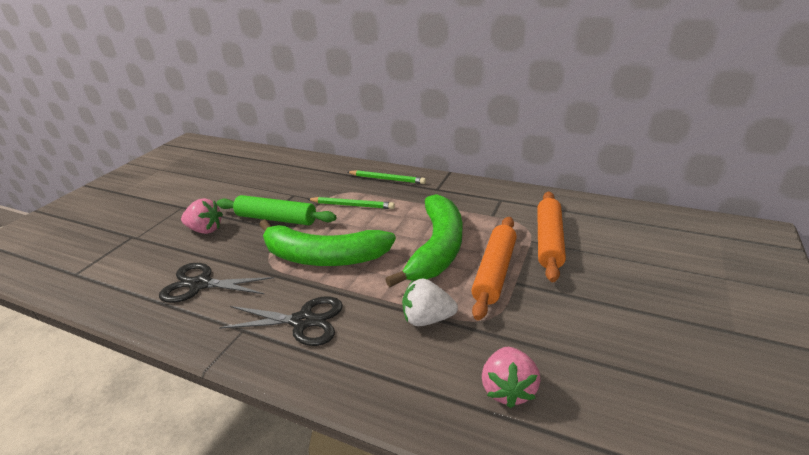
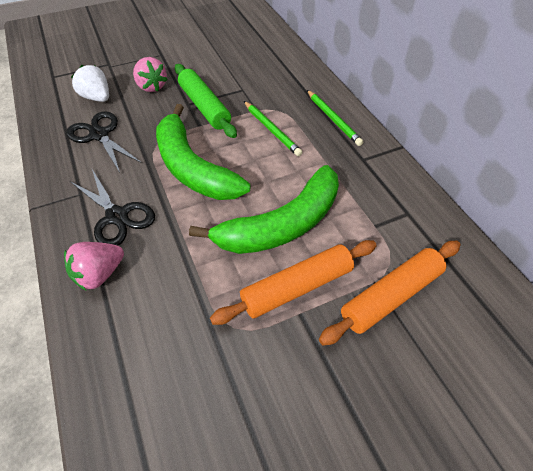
camera: 40 degrees right, 20 degrees up
white strawberry [402,279,458,326] -> white strawberry moved to [71,65,109,102]
pink strawberry [482,347,540,408] -> pink strawberry moved to [64,242,124,290]

